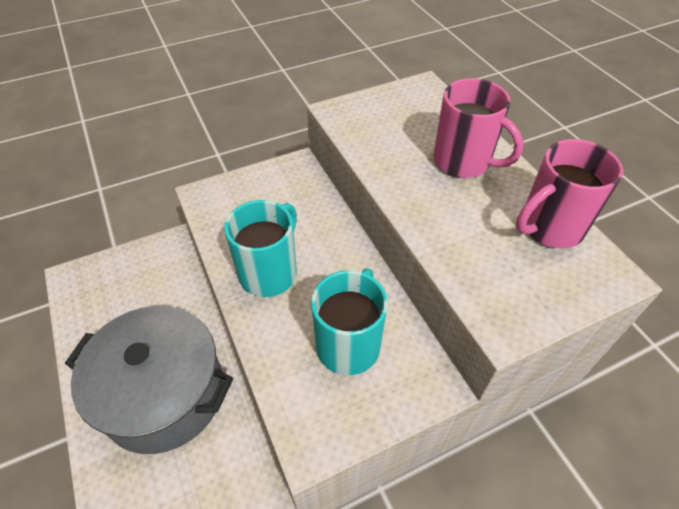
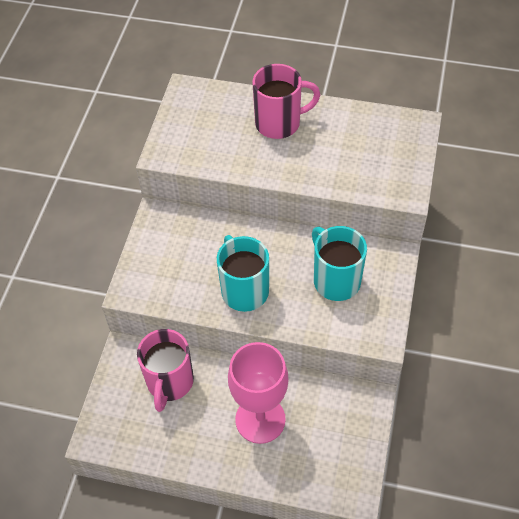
camera: 50 degrees left, 5 degrees up
grey pot [65,306,233,454] -> pink goblet [228,342,289,444]
pink mug [516,139,623,248] -> pink mug moved to [137,329,194,412]

